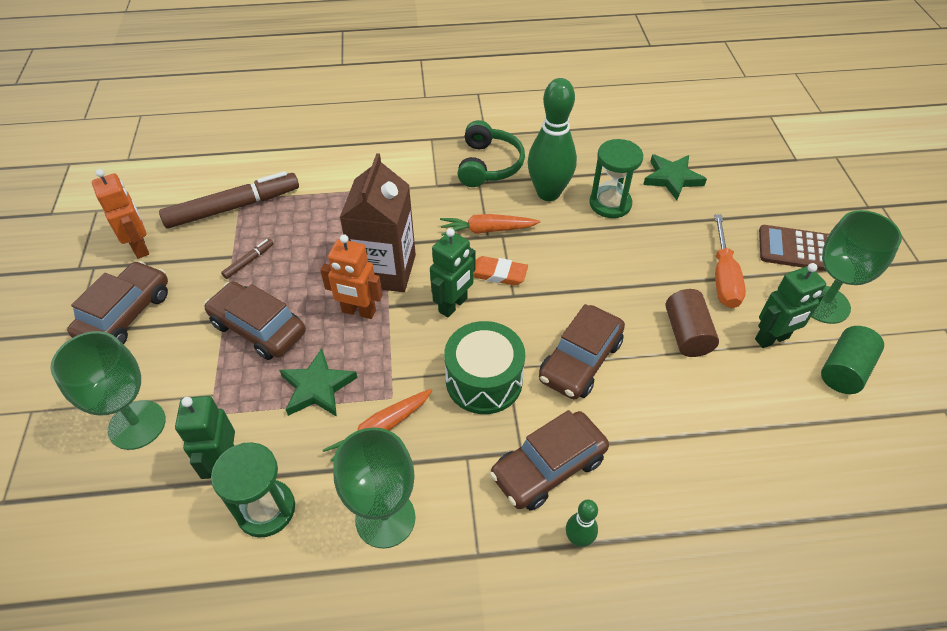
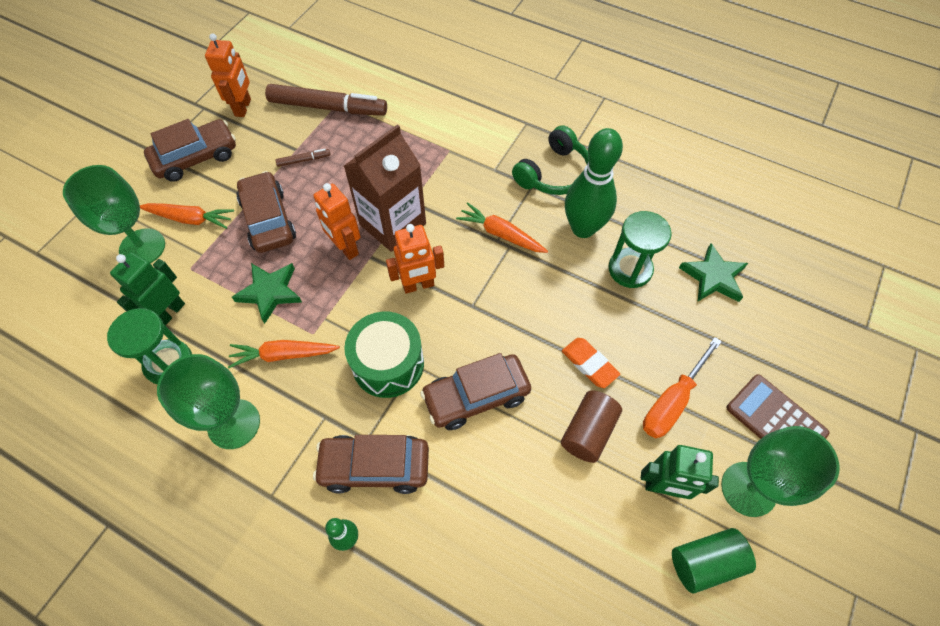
camera: 35 degrees right, 10 degrees up
green robot [430,228,475,317] -> orange robot [386,224,444,294]
orange eraser [473,256,528,286] -> orange eraser moved to [562,338,620,388]
none -> orange carrot [140,203,234,229]

